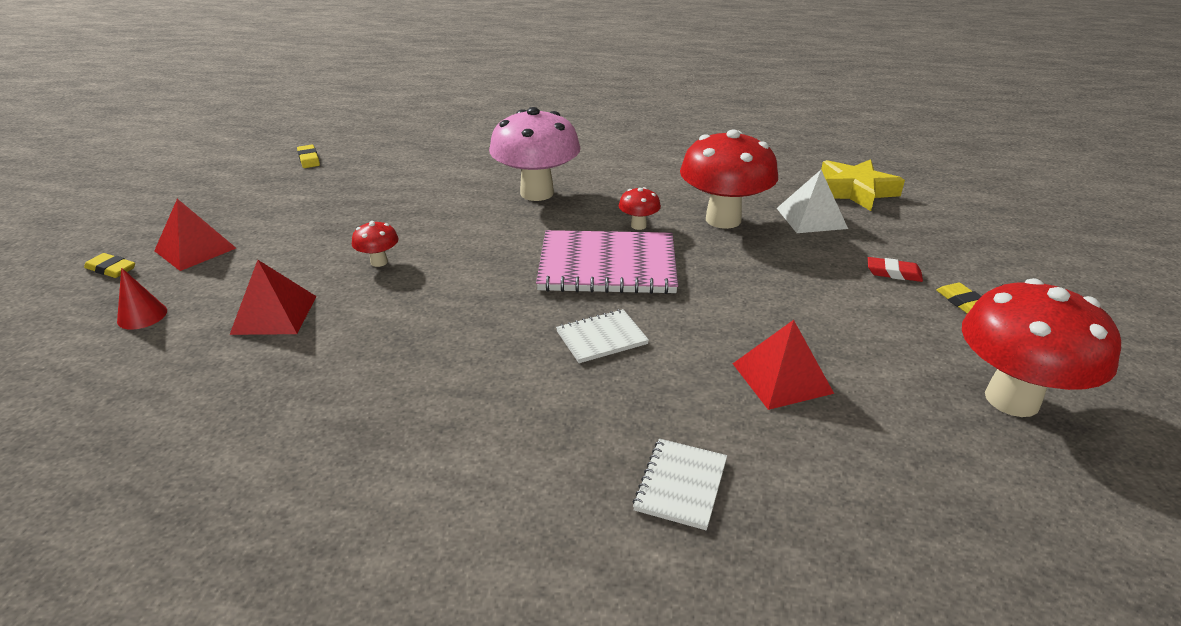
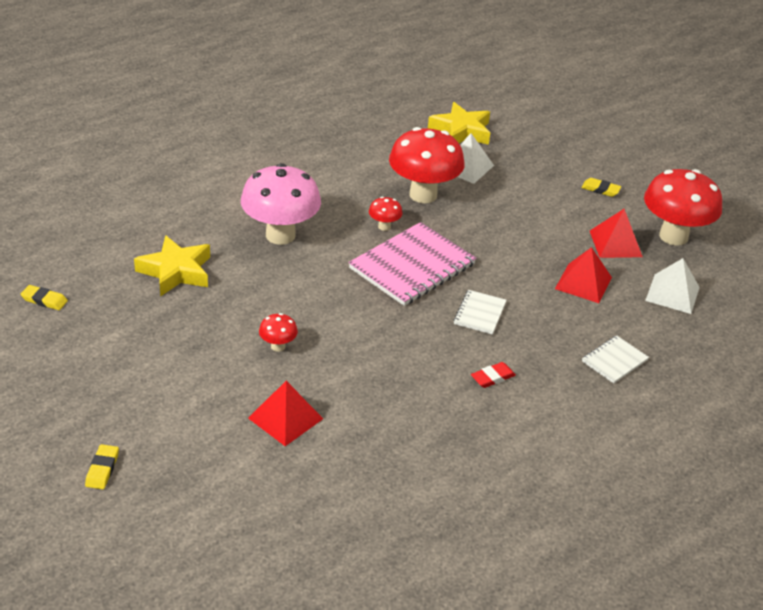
camera: 50 degrees left, 5 degrees up
yellow eraser [84,253,135,278] -> yellow eraser turned 60 degrees counterclockwise [85,444,119,489]
red cone [117,268,167,330] -> none
red pyramid [154,199,236,271] -> red pyramid moved to [590,209,643,258]
white notebook [633,439,727,530] -> white notebook turned 75 degrees clockwise [582,335,649,383]
red eraser [868,257,923,282] -> red eraser moved to [471,362,516,388]
none -> yellow star [134,235,210,297]
none -> white pyramid [645,258,700,314]

